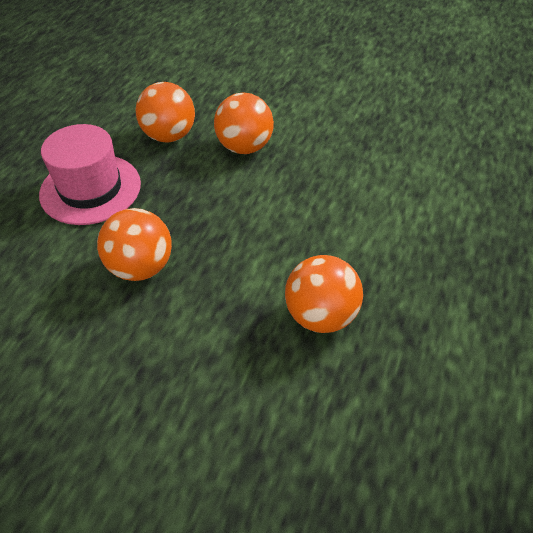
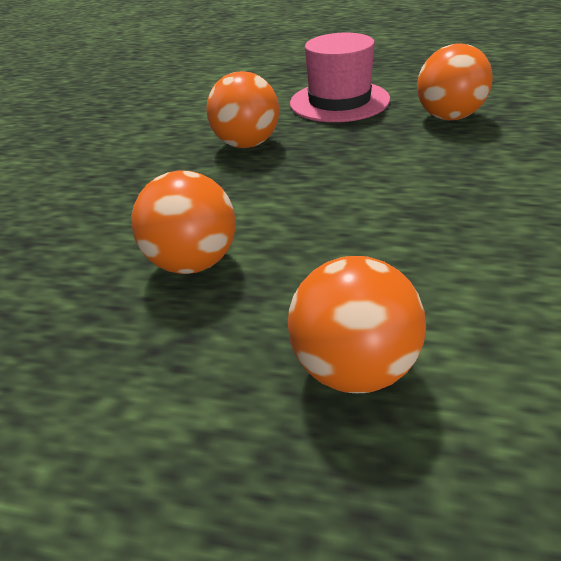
camera: 85 degrees right, 10 degrees down
orange ball [214,93,274,154] -> orange ball moved to [288,256,426,393]

